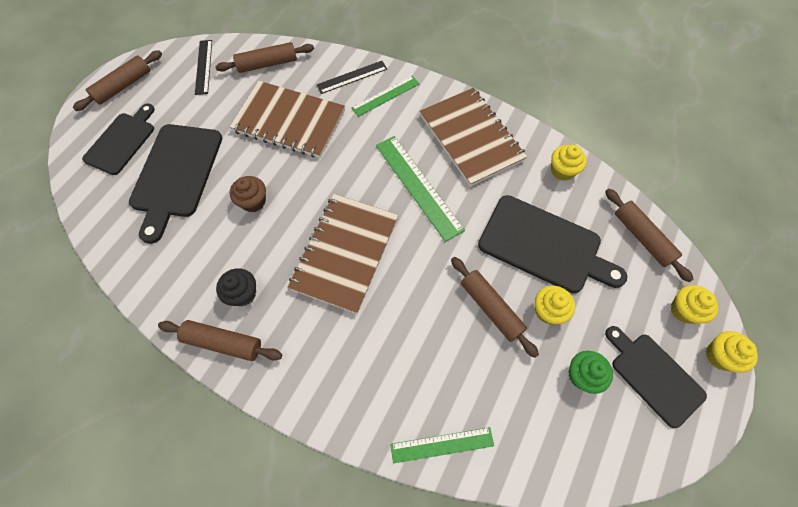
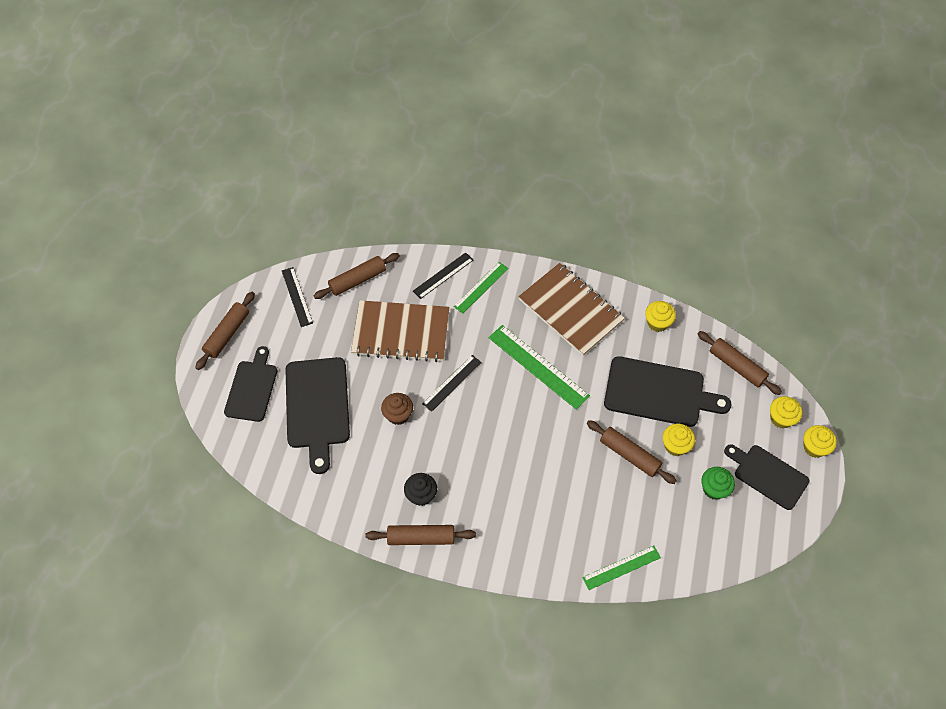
camera: 15 degrees left, 5 degrees down
brown notebook [287,194,398,314] -> none
none -> black ruler [422,355,482,412]

